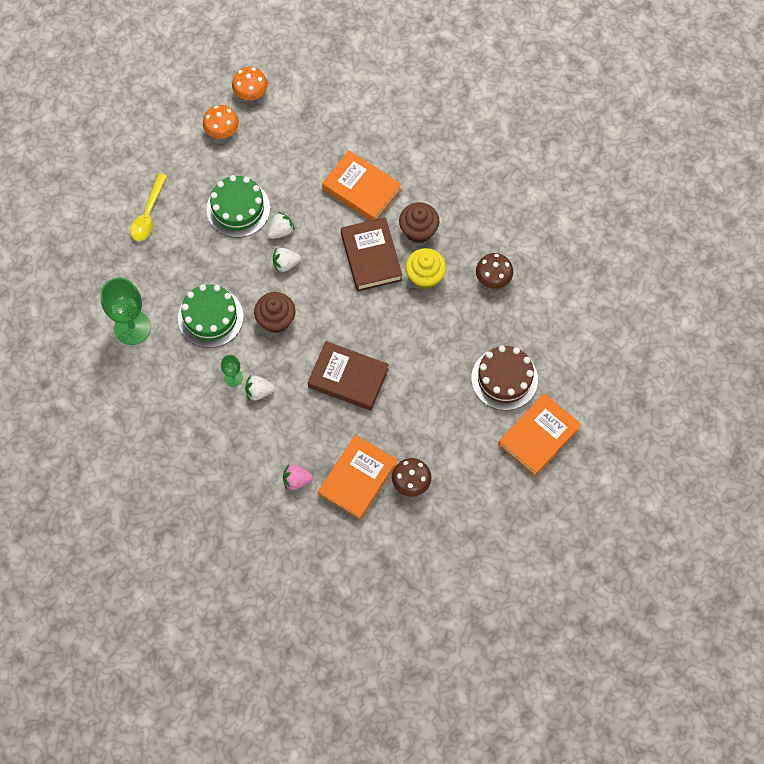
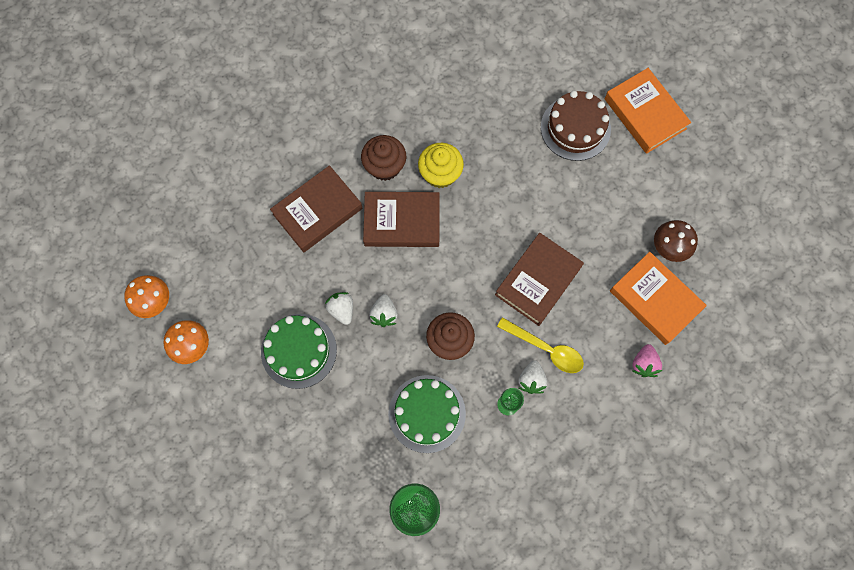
camera: 75 degrees left, 5 degrees up
yellow spoon [130,173,167,241] -> yellow spoon moved to [497,317,584,373]
orange book [322,150,401,221] -> brown book [270,165,362,252]
brown mushroom [476,253,513,289] -> none

